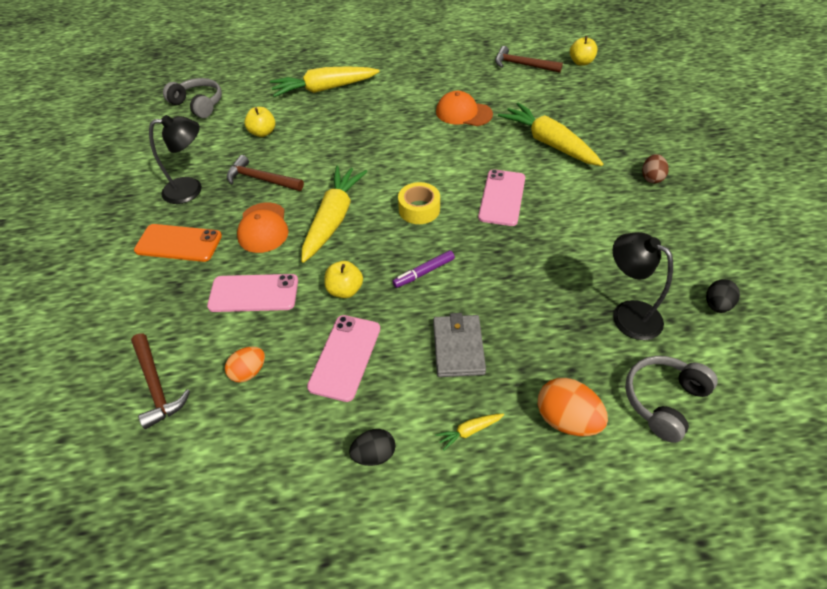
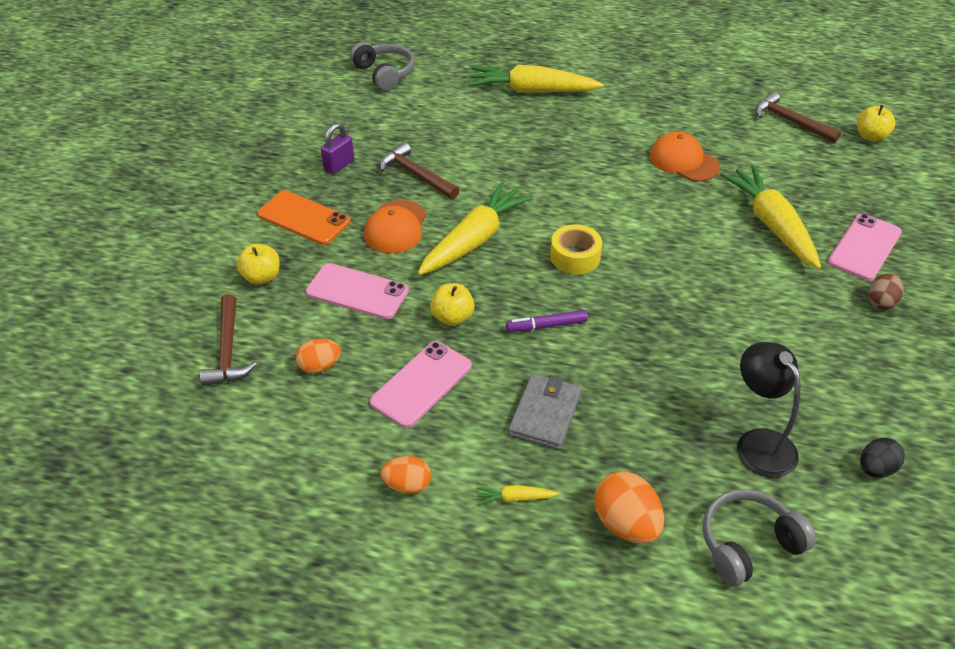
camera: 20 degrees right, 5 degrees down
black lamp [149,115,202,204] -> purple padlock [321,123,354,174]
yellow apple [244,107,275,137] -> yellow apple moved to [237,244,280,285]
black egg [349,429,395,466] -> orange egg [381,456,431,494]
pink phone [478,169,525,226] -> pink phone moved to [828,213,902,281]

